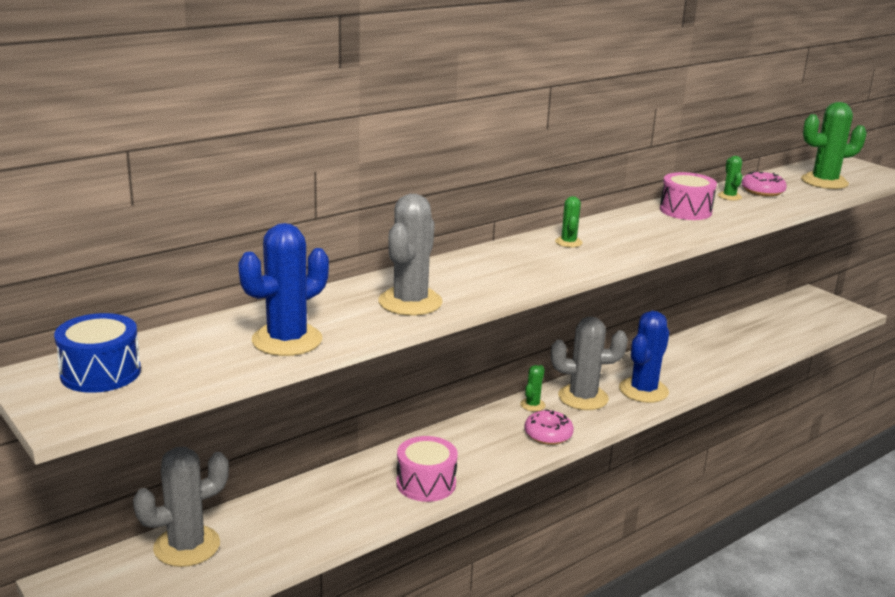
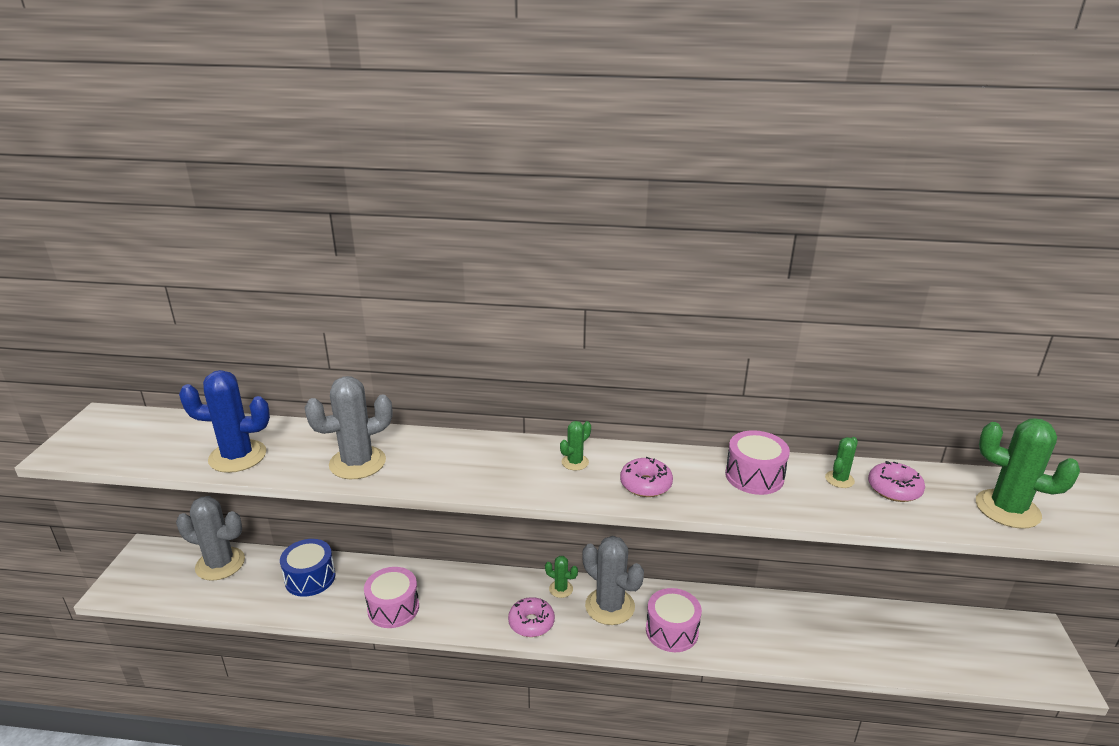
camera: 45 degrees right, 5 degrees up
blue drum [54,313,141,393] -> blue drum moved to [280,539,335,597]
green cactus [520,365,546,412] -> green cactus turned 45 degrees clockwise [545,556,578,598]
blue cactus [619,311,670,403] -> pink drum [646,588,702,652]
none -> pink donut [620,457,673,497]

